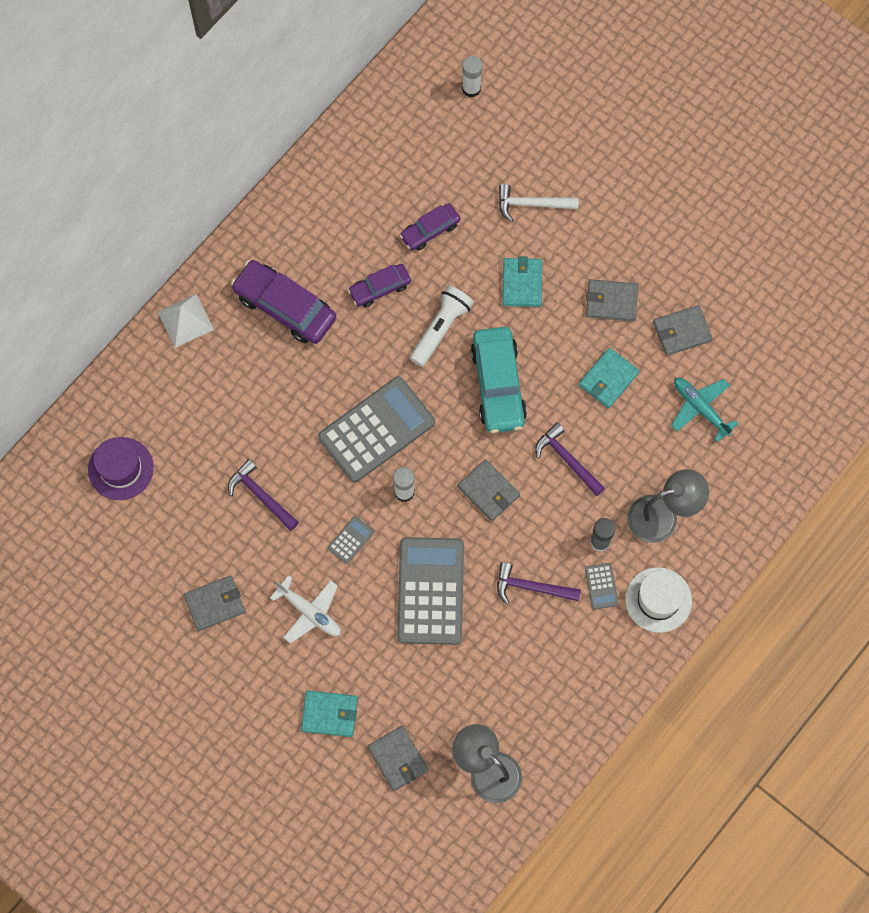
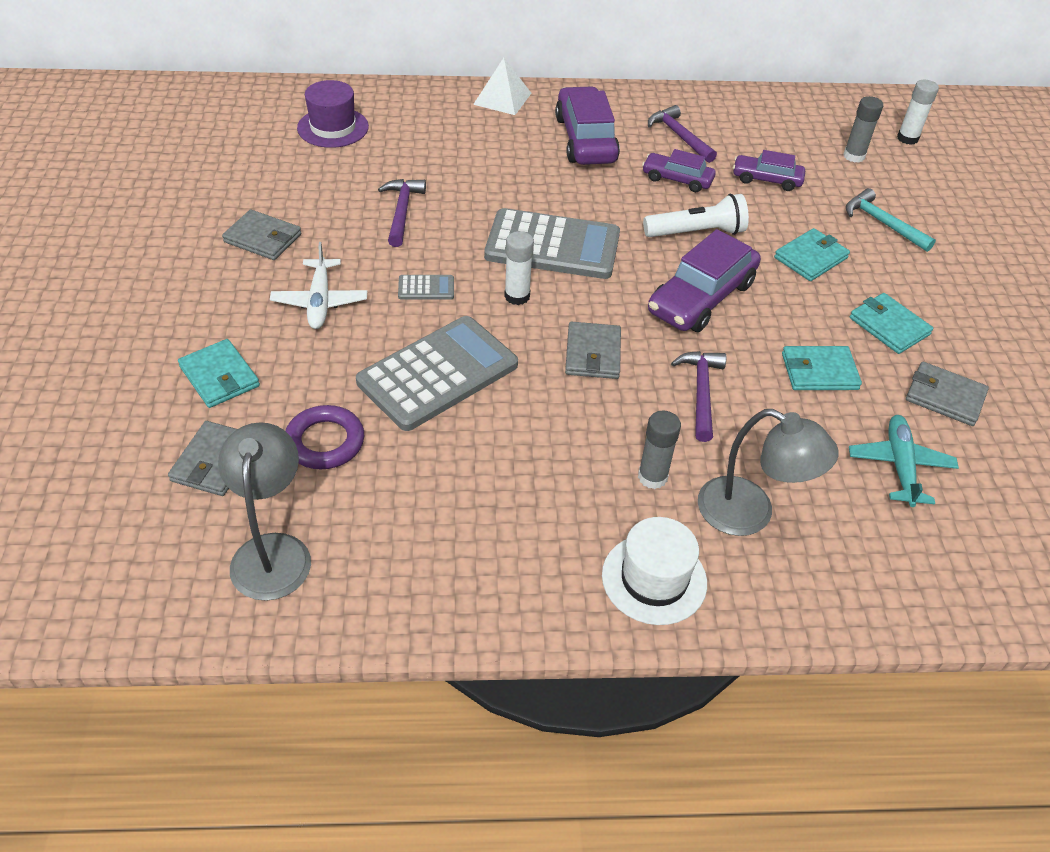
camera: 45 degrees right, 25 degrees down
turquoise car [470,327,527,433] -> purple car [648,229,761,332]
purple hammer [497,562,581,604] -> purple hammer moved to [648,105,717,163]
white hammer [499,184,579,222] -> turquoise hammer [846,188,936,252]
grey calculator [585,563,618,609] -> none
grey wallet [586,279,638,321] -> turquoise wallet [850,293,933,354]
none -> purple ring [286,405,364,469]
none -> grey glue stick [843,96,883,163]

